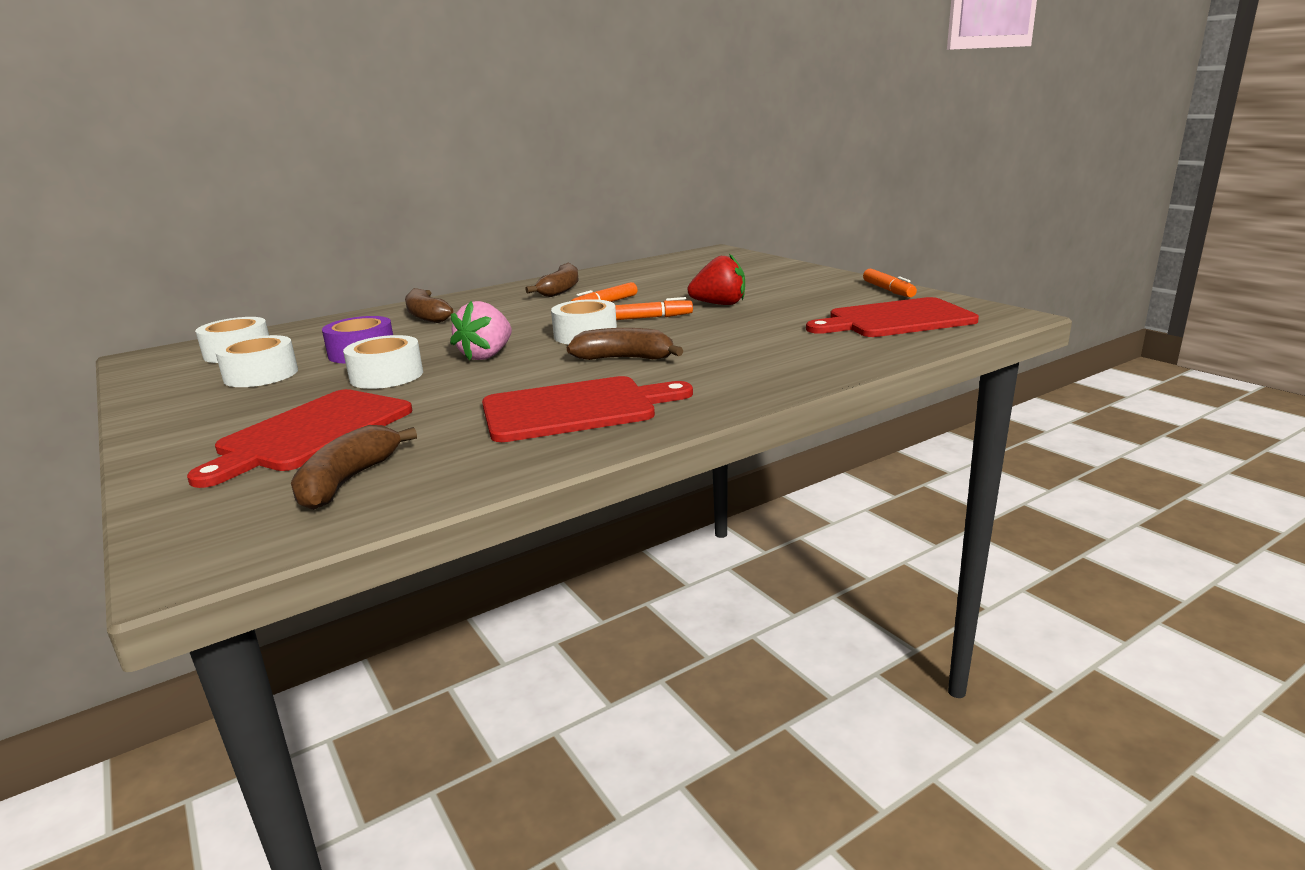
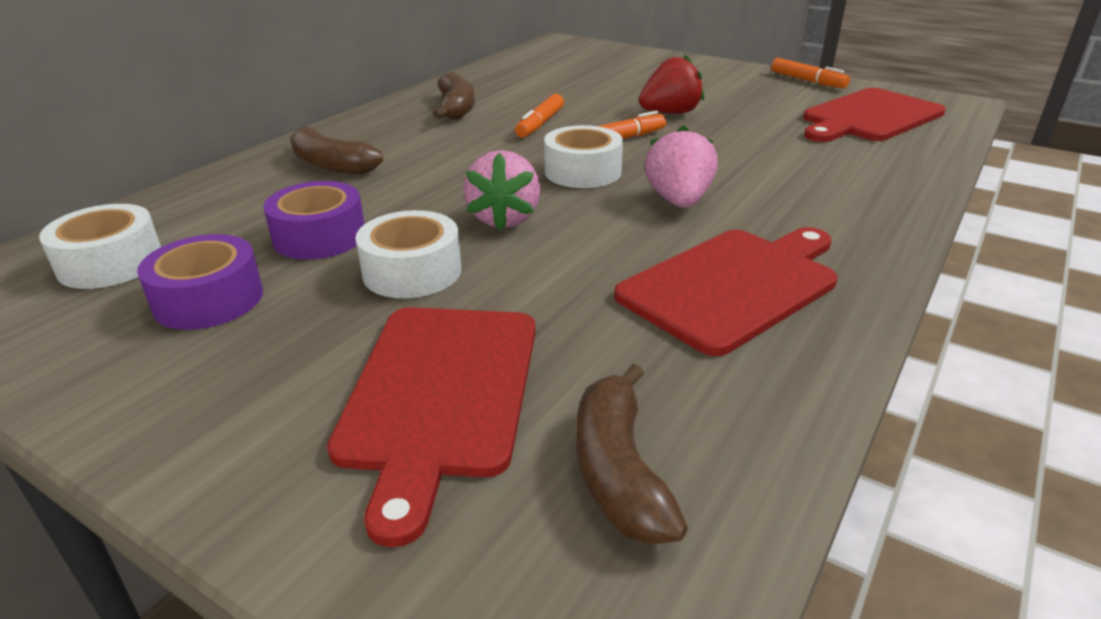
camera: 25 degrees left, 10 degrees up
white tape [215,335,298,387] -> purple tape [137,234,263,330]
brown banana [567,328,683,360] -> pink strawberry [645,126,718,208]

